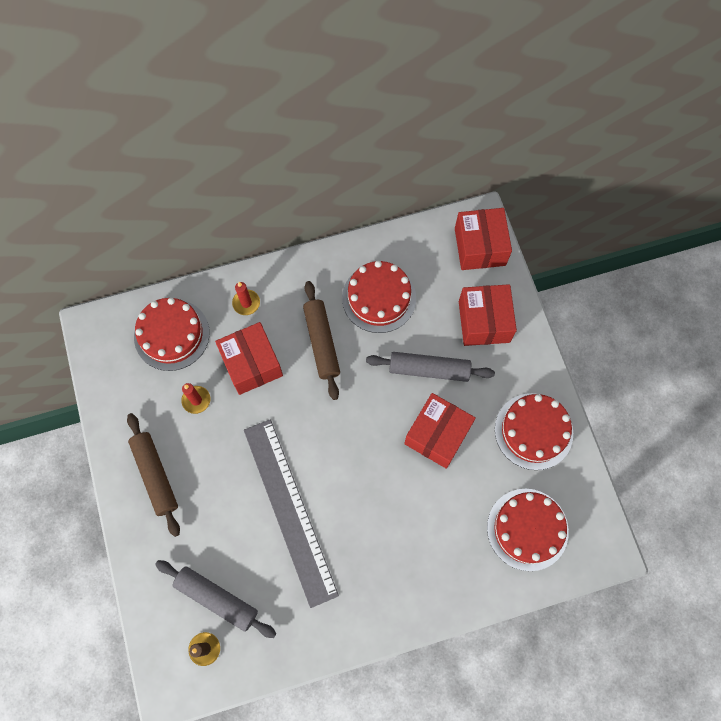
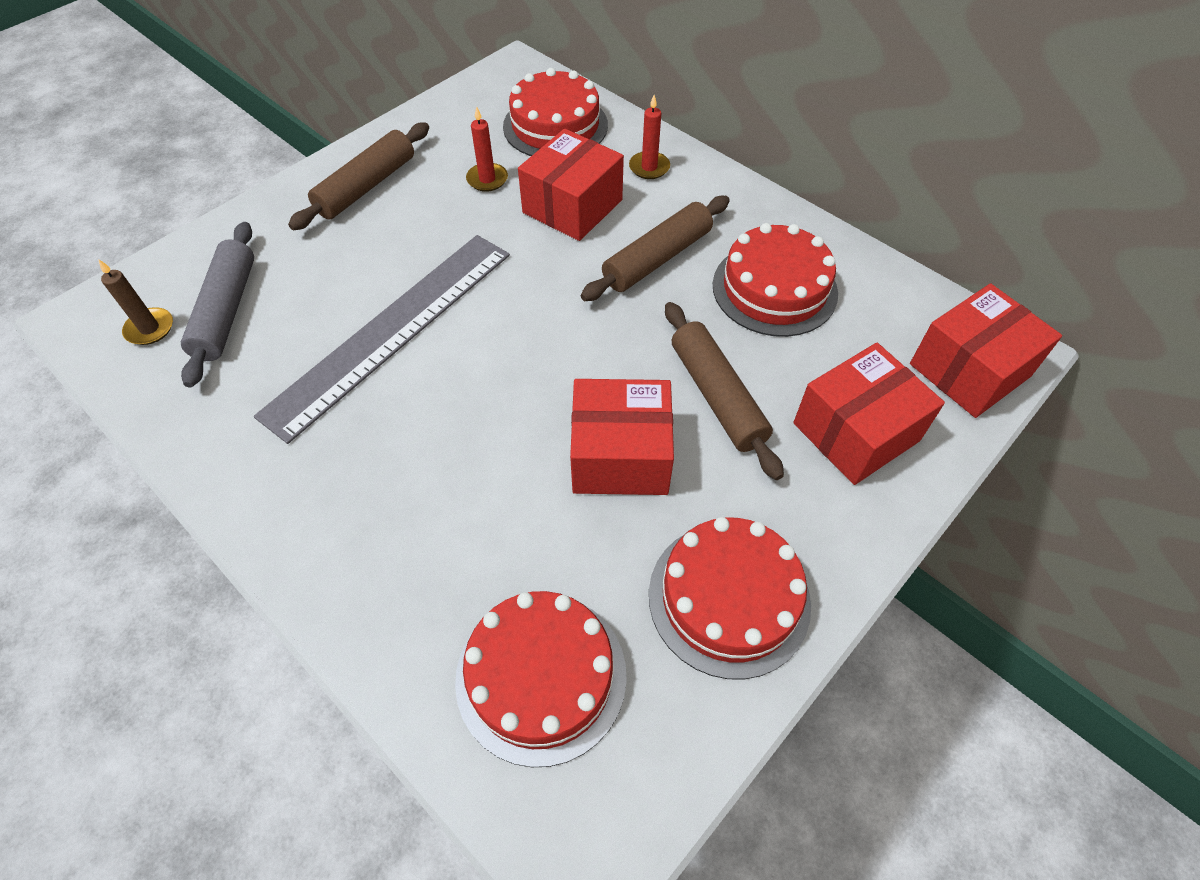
camera: 60 degrees right, 15 degrees down
grey rolling pin [366,352,495,382] -> brown rolling pin [665,302,784,480]

